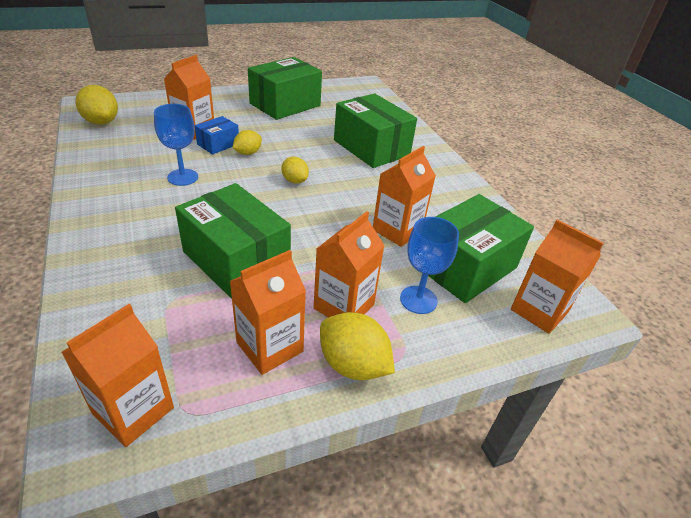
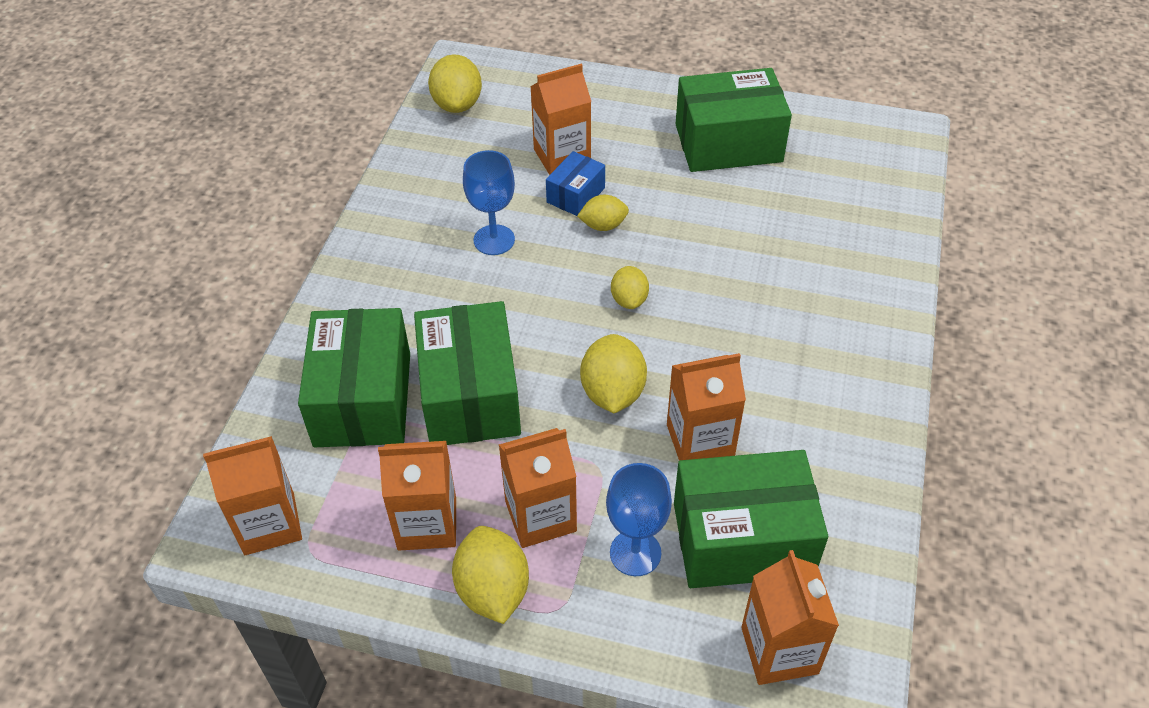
camera: 40 degrees right, 10 degrees up
blue box [195,116,239,154] -> blue box turned 45 degrees counterclockwise [546,151,605,216]
green box [334,93,417,168] -> green box moved to [298,308,410,447]
none -> yellow lemon [580,334,647,413]

